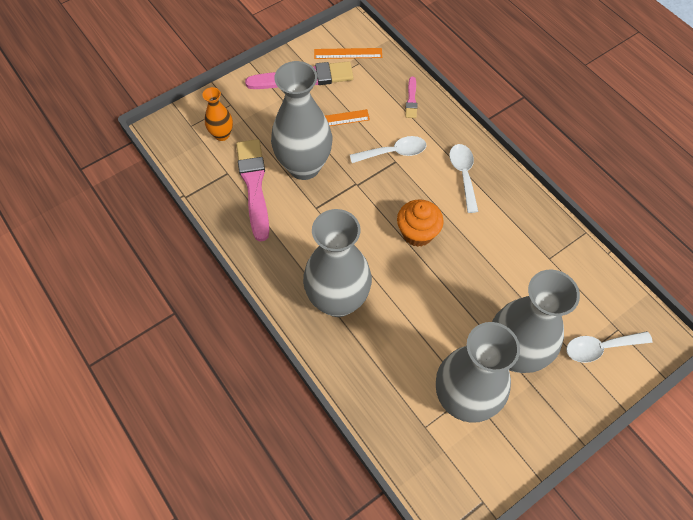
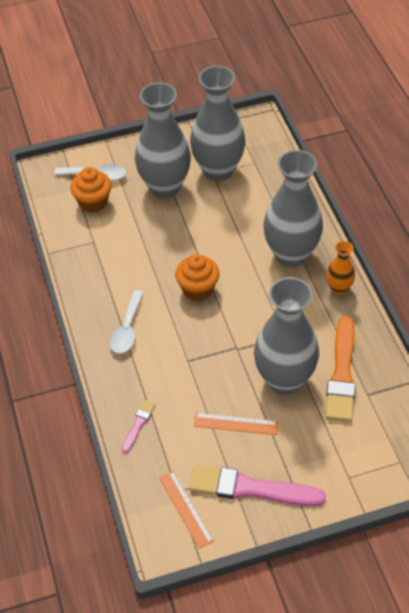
camera: 160 degrees left, 10 degrees down
orange vase [202,87,233,141] -> orange vase moved to [326,241,355,295]
pink brush [236,139,269,241] -> orange brush [325,316,356,422]
orange ruler [314,48,382,59] -> orange ruler turned 45 degrees clockwise [159,471,214,549]
white spoon [350,136,426,163] -> none
none -> orange cupcake [70,167,112,213]

